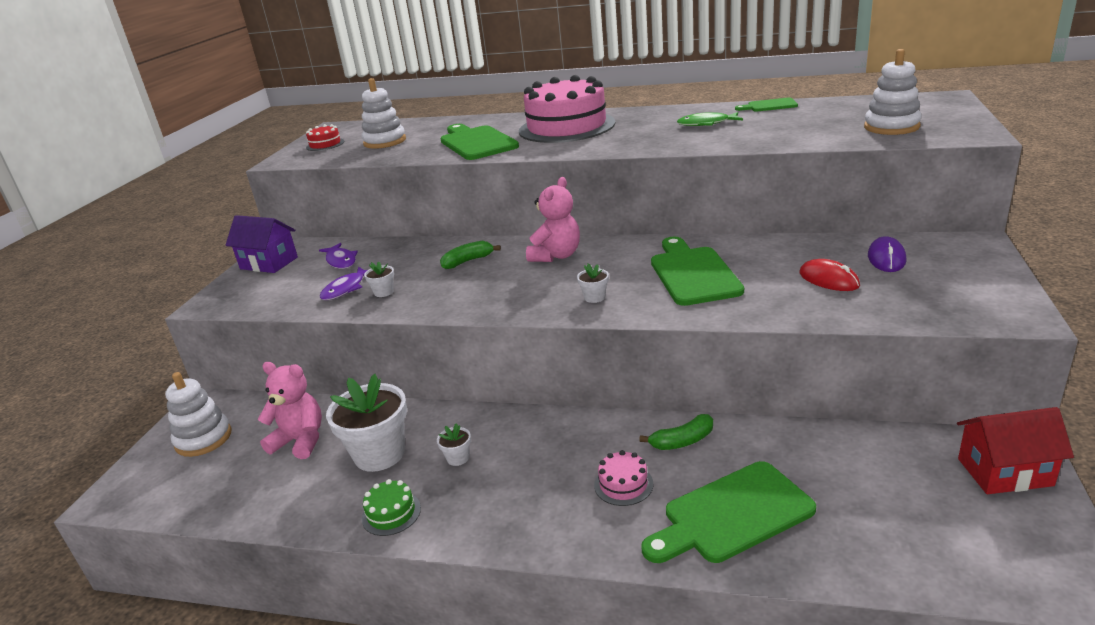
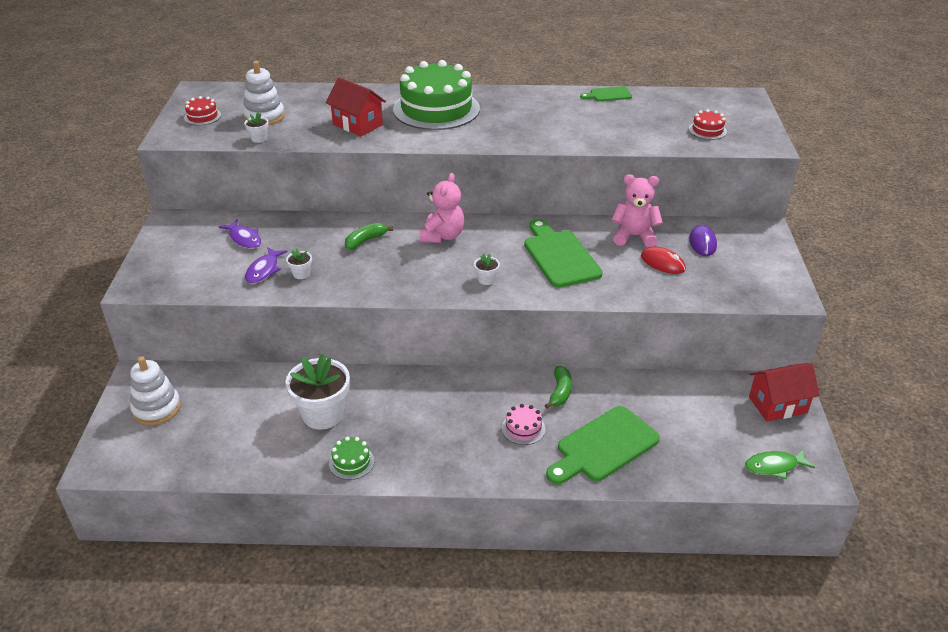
camera: 15 degrees left, 10 degrees up
purple house [225,215,298,273] -> none
pink teddy bear [258,362,322,459] -> pink teddy bear moved to [612,175,663,247]
white flower pot [437,423,471,466] -> white flower pot moved to [244,112,269,143]
green cutting board [440,124,519,160] -> red house [326,78,386,136]
pink cake [519,75,616,143] -> green cake [393,60,480,130]
green banana [639,414,713,450] -> green banana turned 45 degrees counterclockwise [545,366,572,408]
green fish [677,112,743,126] -> green fish moved to [745,449,815,479]
white stacking toy [864,49,922,135] -> red cake [689,109,727,140]

